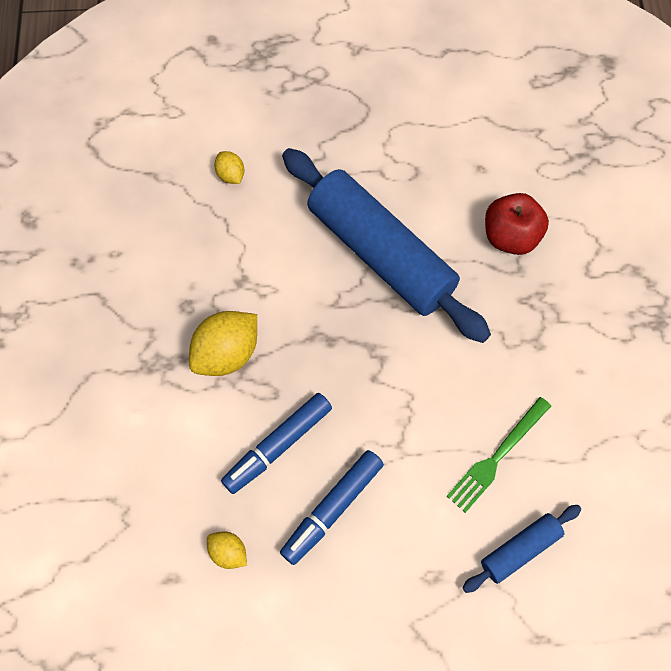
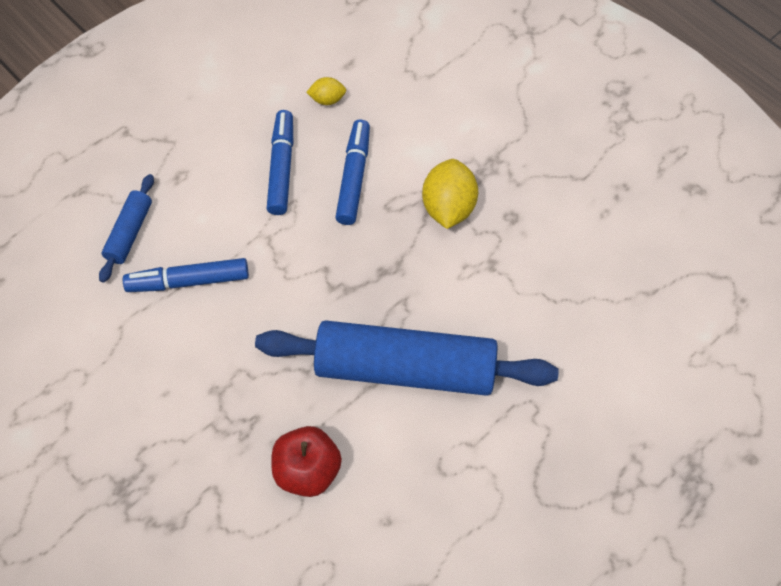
camera: 140 degrees right, 5 degrees down
yellow lemon [214,151,244,184] -> none
green fork [447,397,551,513] -> blue marker [123,258,249,292]

